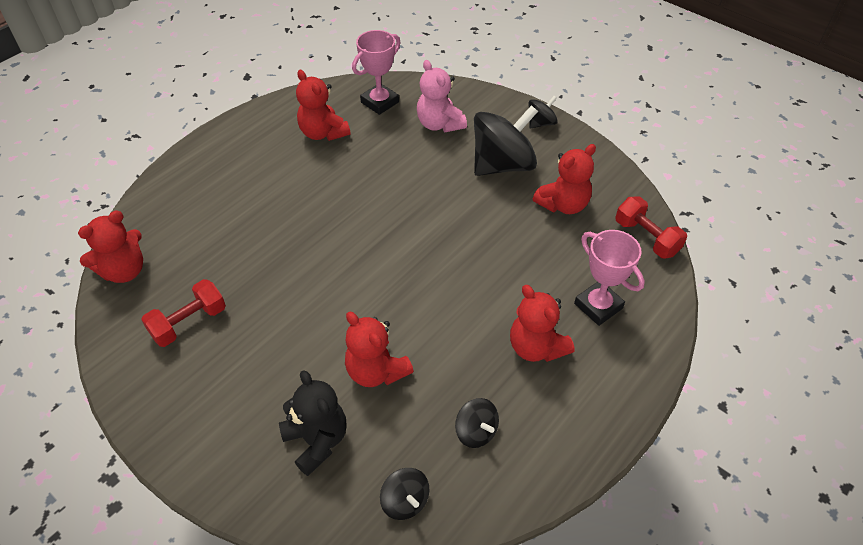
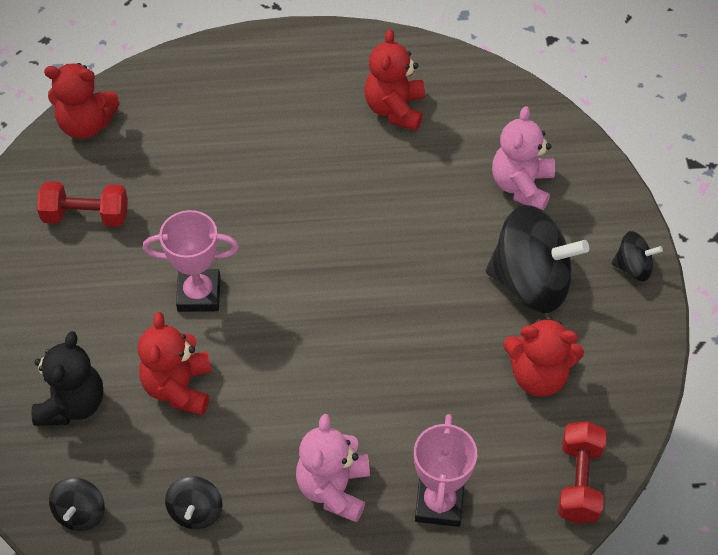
camera: 45 degrees right, 5 degrees up
pink trophy [352,30,401,115] -> pink trophy moved to [143,210,239,312]
red teddy bear [510,285,575,362] -> pink teddy bear [296,414,370,523]

